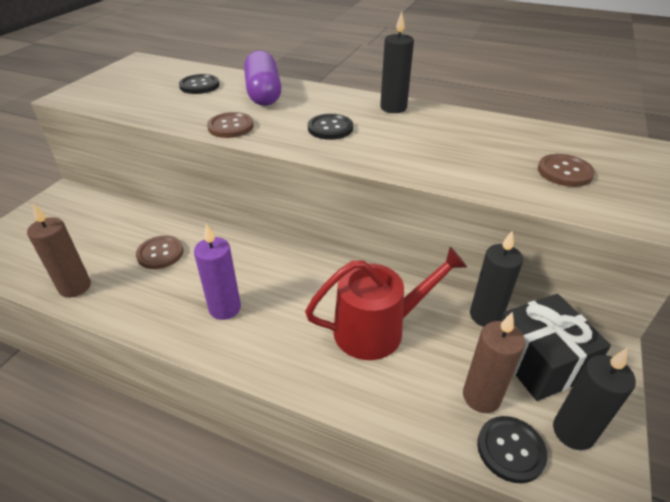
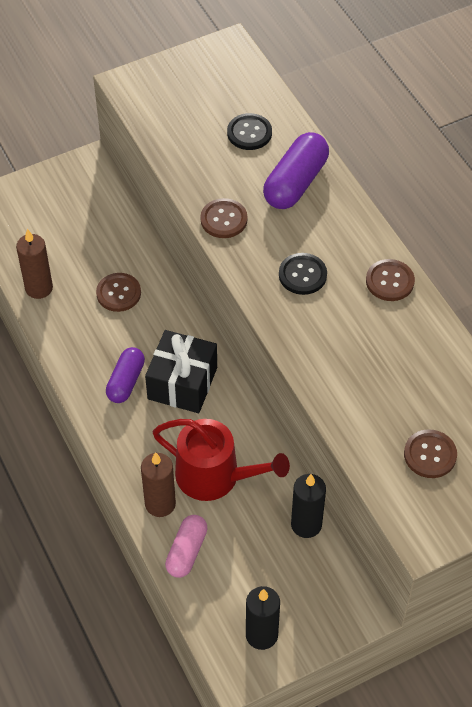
camera: 40 degrees right, 15 degrees up
purple candle [194,224,241,320] -> purple capsule [106,347,145,403]
black candle [380,11,414,113] -> brown button [366,259,415,301]
brown candle [463,311,525,413] -> brown candle moved to [141,452,176,517]
black button [477,416,547,483] -> none
black gift [501,294,611,401] -> black gift moved to [145,330,217,413]
none -> pink capsule [165,515,208,578]

